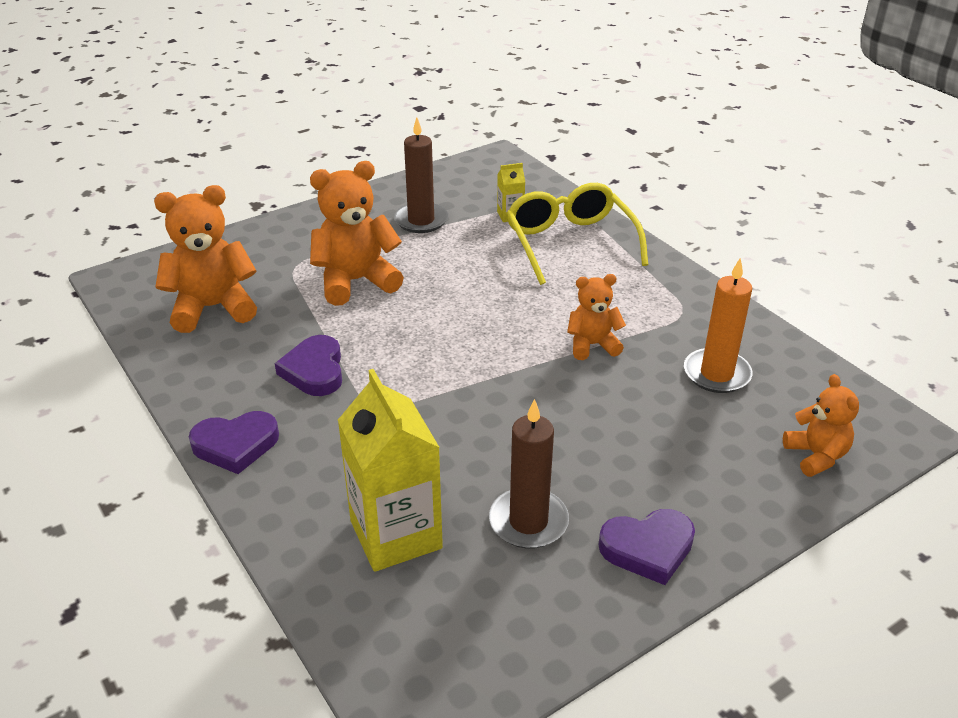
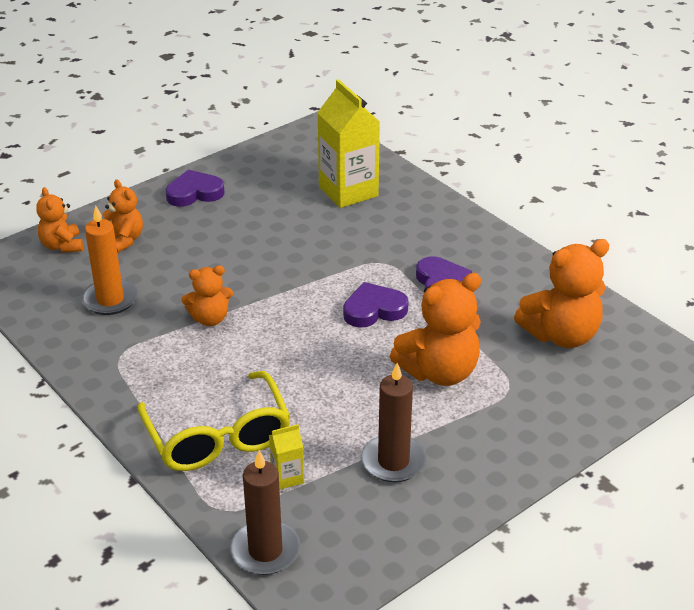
camera: 175 degrees right, 0 degrees up
purple heart [189,411,279,474] -> purple heart moved to [343,282,409,328]
brown candle [489,399,569,549] -> brown candle moved to [230,450,300,575]
none -> orange teddy bear [103,179,143,253]

